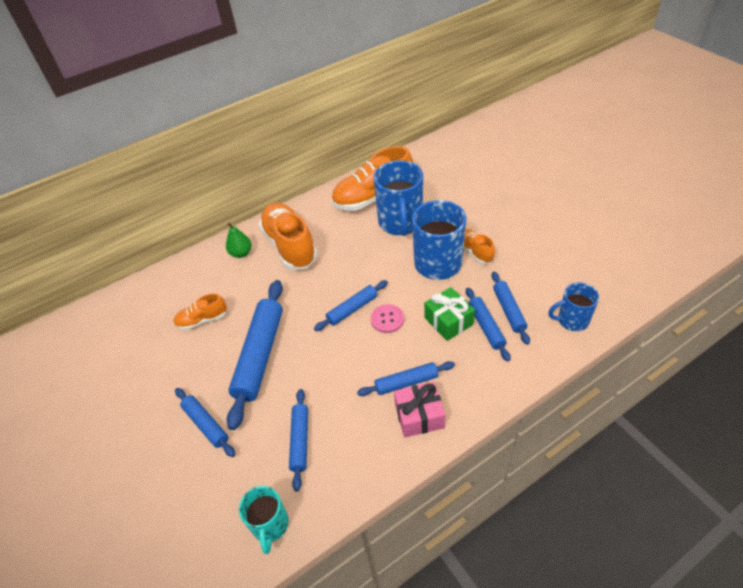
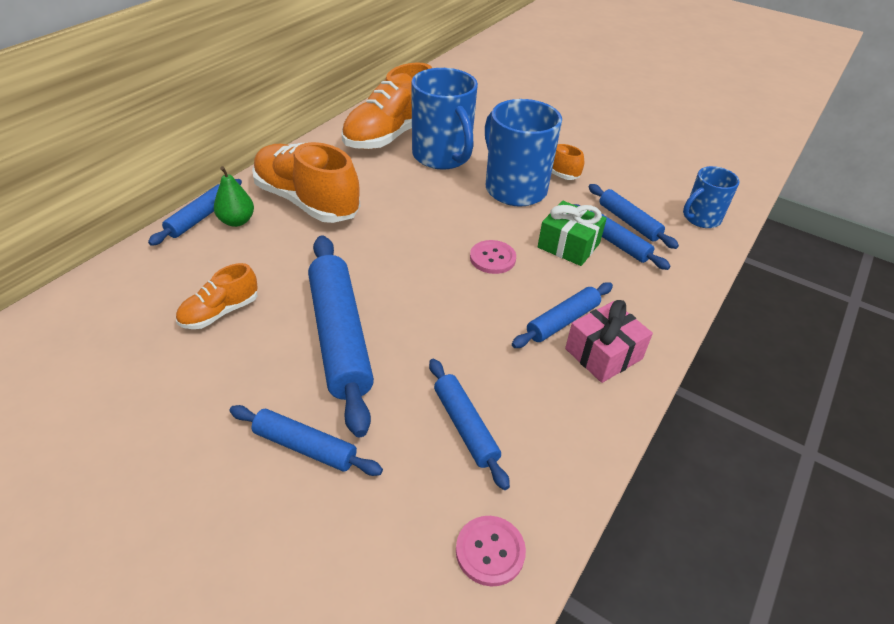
camera: 30 degrees left, 5 degrees down
turquoise mug [239,486,289,554] -> pink button [456,516,526,586]
blue rolling pin [314,280,388,331] -> blue rolling pin moved to [148,179,242,246]

